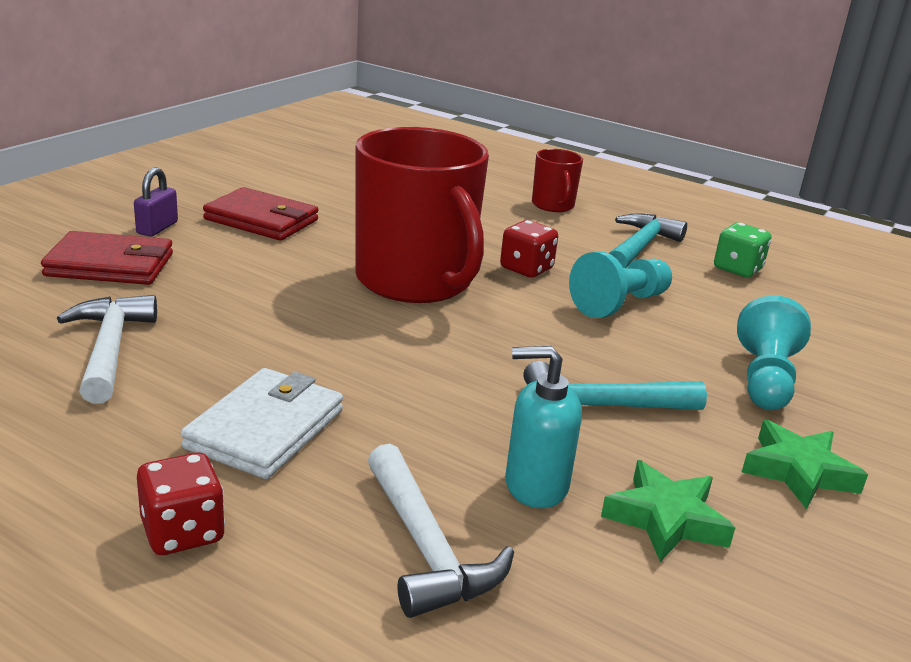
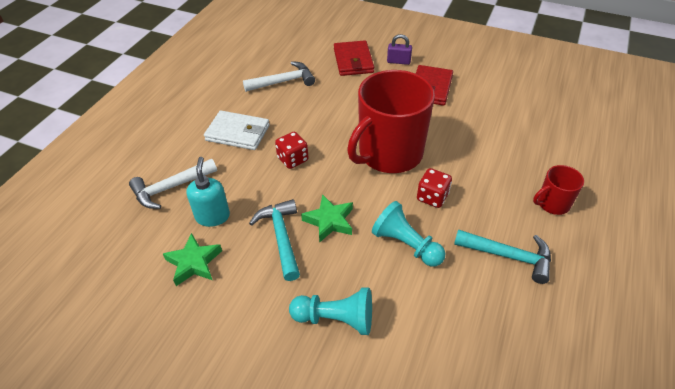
camera: 85 degrees right, 20 degrees up
red dice [137,452,225,555] -> red dice moved to [275,132,309,169]
green dice [714,223,771,277] -> none
green star [742,420,868,509] -> green star moved to [301,194,353,243]

